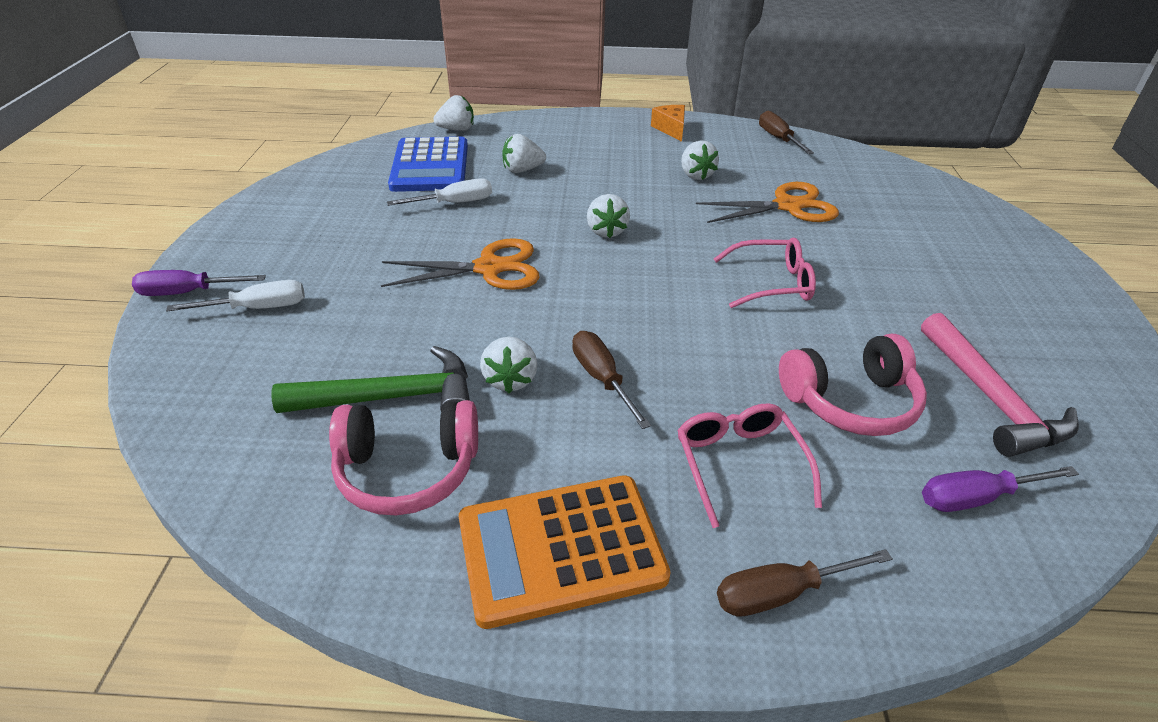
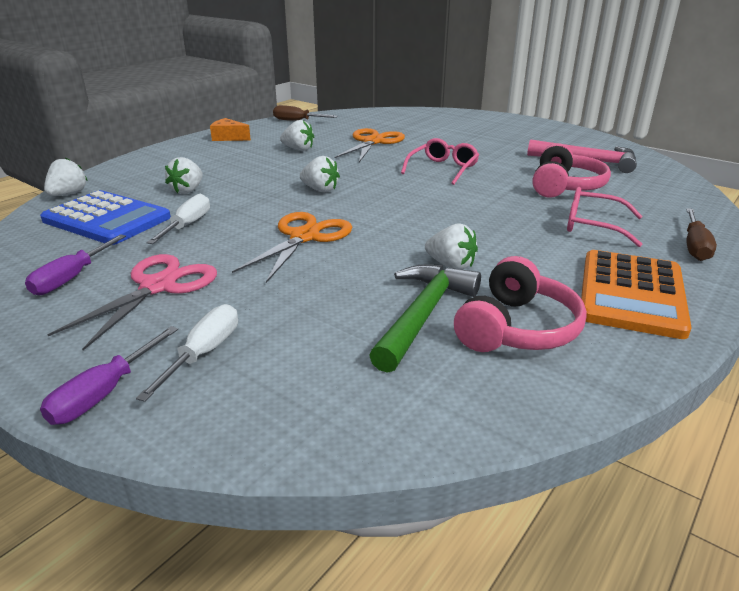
camera: 55 degrees left, 10 degrees down
brown screwdriver [572,331,651,429] -> none
purple screwdriver [922,466,1079,512] -> purple screwdriver moved to [25,234,126,295]
none -> pink scissors [47,254,217,350]

